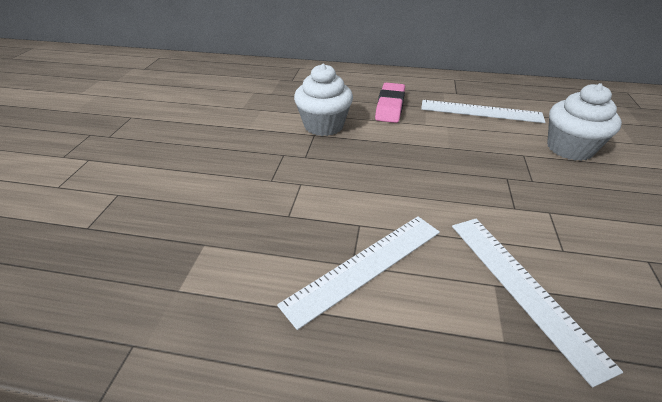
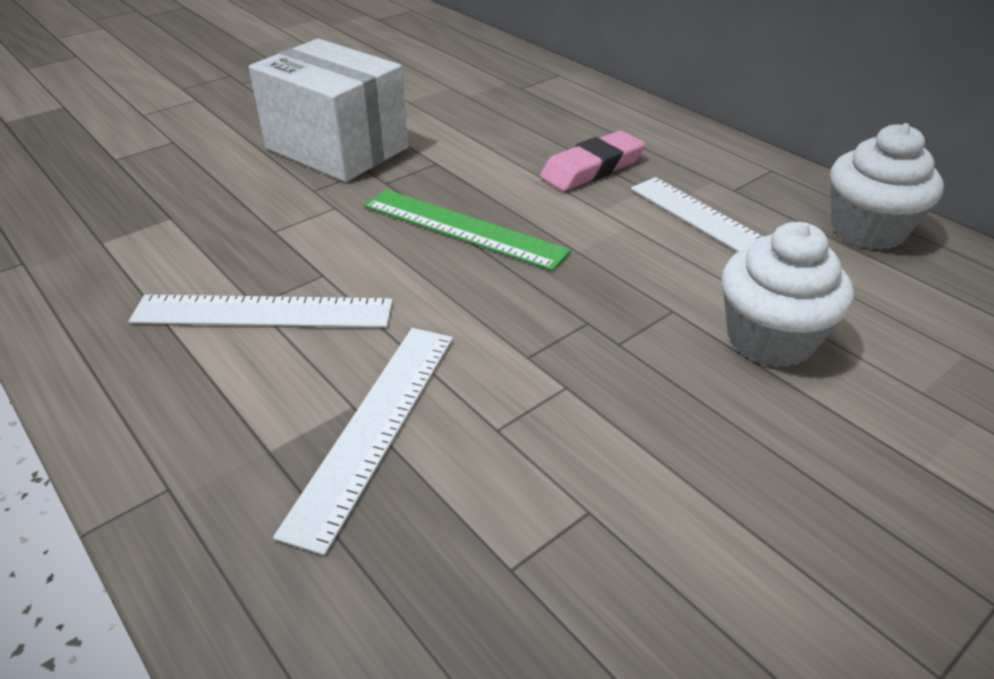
camera: 40 degrees right, 0 degrees up
white cupcake [294,64,353,136] -> white cupcake moved to [830,123,944,250]
none -> white box [249,39,408,182]
none -> green ruler [364,189,571,271]

